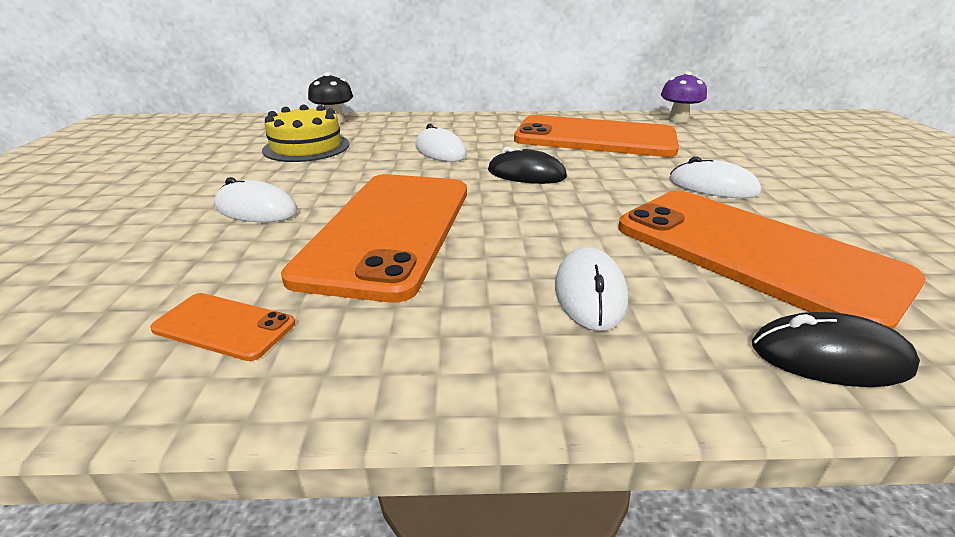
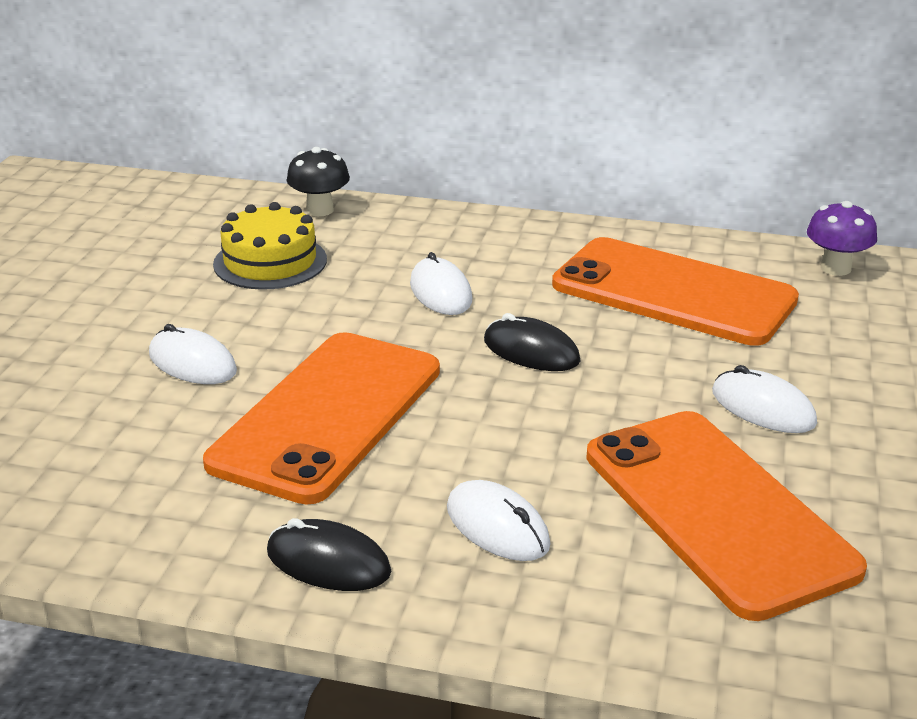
camera: 15 degrees right, 0 degrees up
orange phone [150,293,295,361] -> none
white mouse [555,247,628,331] -> white mouse turned 60 degrees counterclockwise [447,480,551,561]
black mouse [752,312,920,387] -> black mouse moved to [267,518,391,591]

